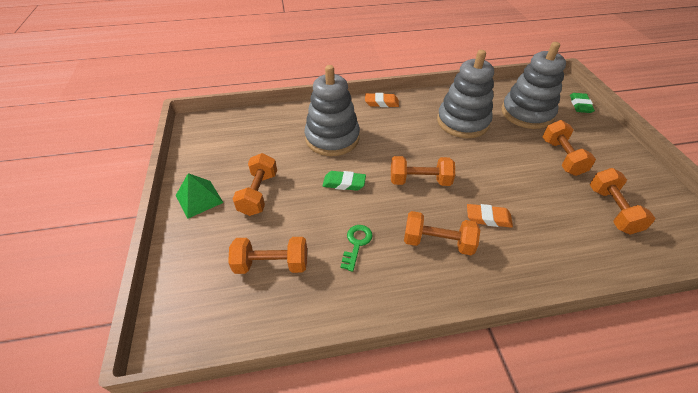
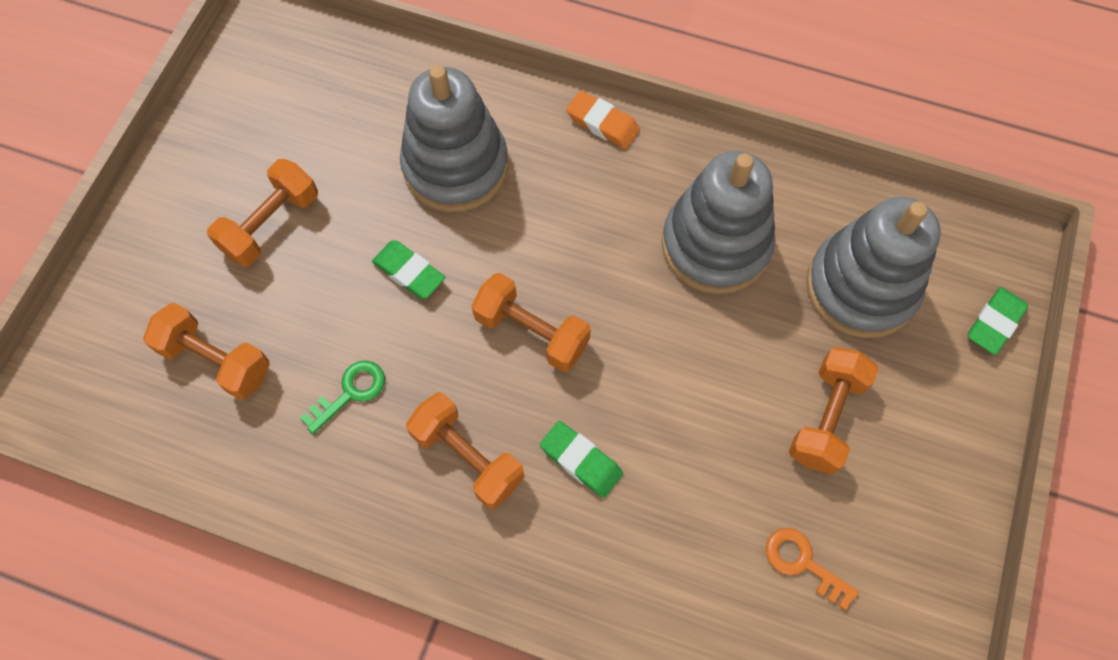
camera: 30 degrees right, 20 degrees up
green pyramid [176,173,223,219] -> none
orange eraser [467,204,513,228] -> green eraser [540,421,623,498]
orange dumbbell [590,168,655,235] -> orange key [766,528,859,610]

